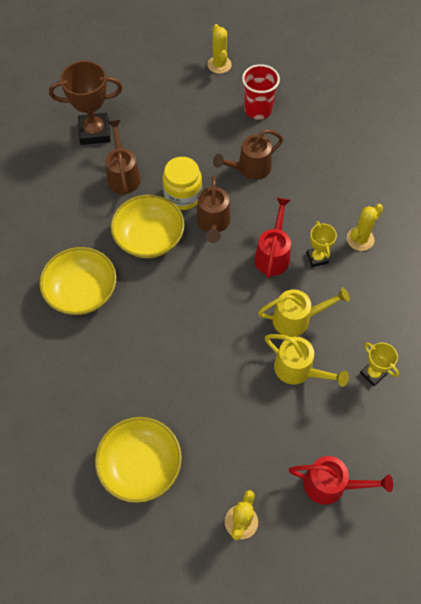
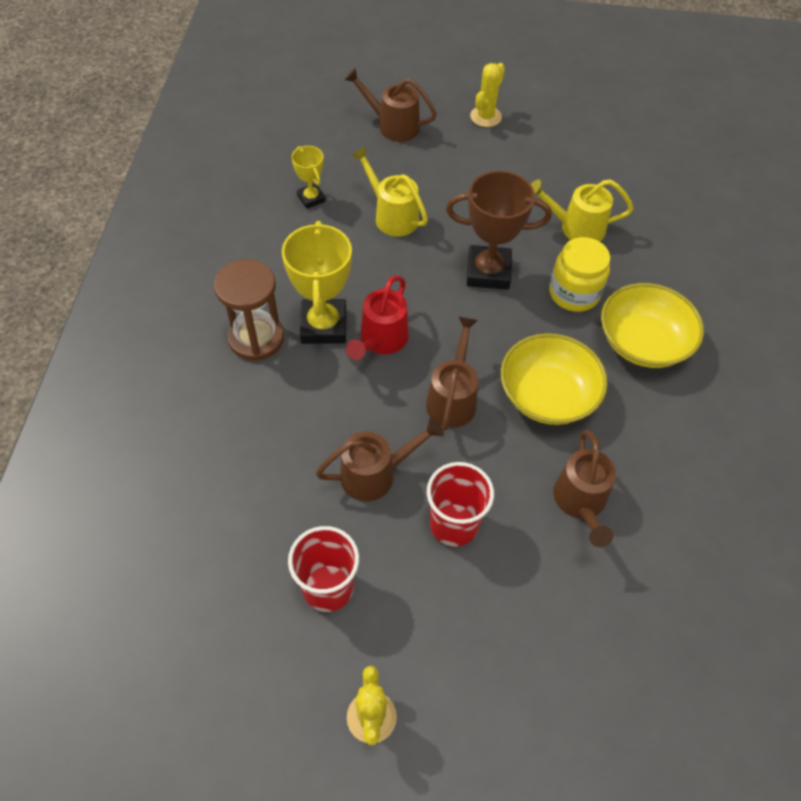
camera: 170 degrees left, 5 degrees down
brown trophy [49,61,123,145] -> brown trophy moved to [446,171,551,290]
yellow bowl [95,417,182,503] -> none
yellow jar [162,157,202,210] -> yellow jar moved to [549,237,610,312]
yellow watering can [258,287,350,337] -> yellow watering can moved to [531,179,633,242]
red watering can [289,456,393,505] -> brown watering can [344,68,437,142]
yellow trophy [307,221,337,267] -> yellow trophy [282,221,352,344], size x1.85
yellow cactus [347,204,383,251] -> brown hourglass [214,259,284,361]
none -> red cup [427,462,494,547]

